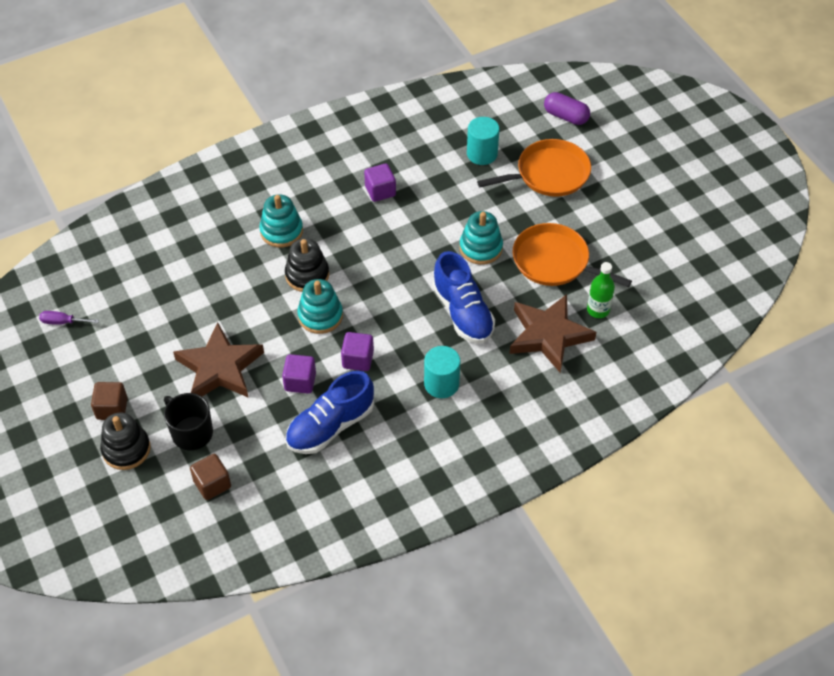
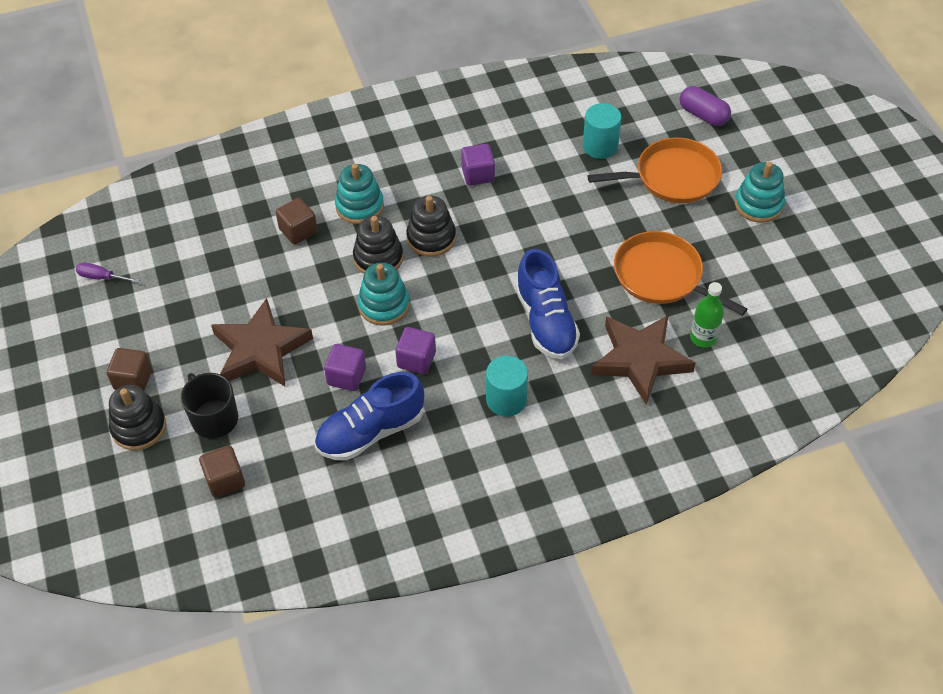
camera: 10 degrees right, 0 degrees up
turquoise stacking toy [459,211,503,265] -> turquoise stacking toy moved to [735,162,785,223]
none -> brown cube [276,198,318,245]
none -> black stacking toy [406,195,456,257]

